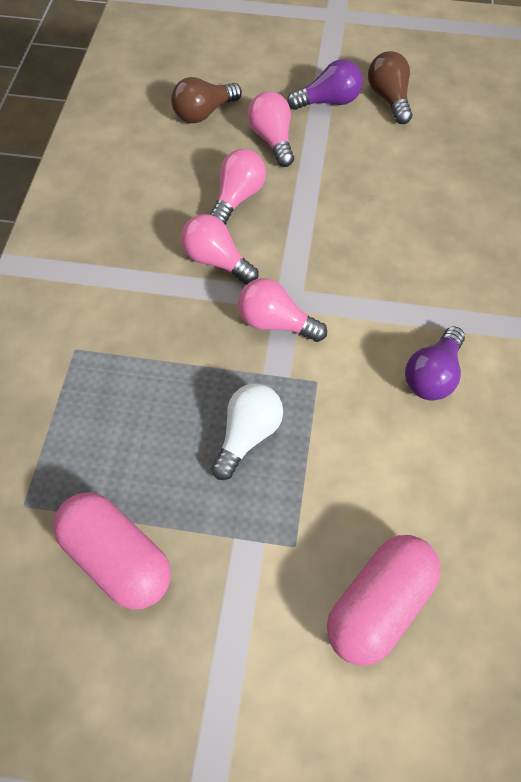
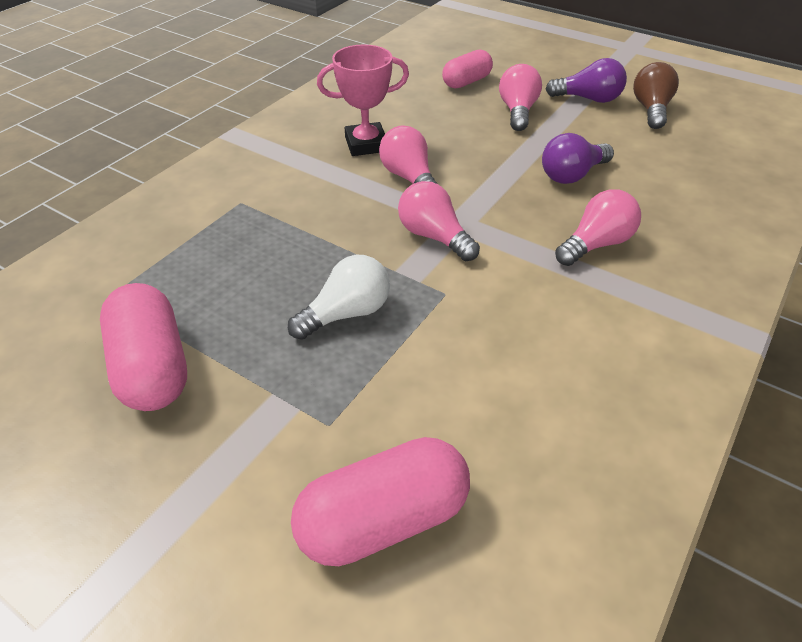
camera: 25 degrees right, 15 degrees down
brown light bulb [171,77,242,123] -> pink capsule [442,50,493,89]
pink light bulb [209,149,266,225] -> pink light bulb moved to [555,189,641,266]
purple light bulb [405,326,465,401] -> purple light bulb moved to [542,133,614,184]
none -> pink trophy [317,45,409,156]

